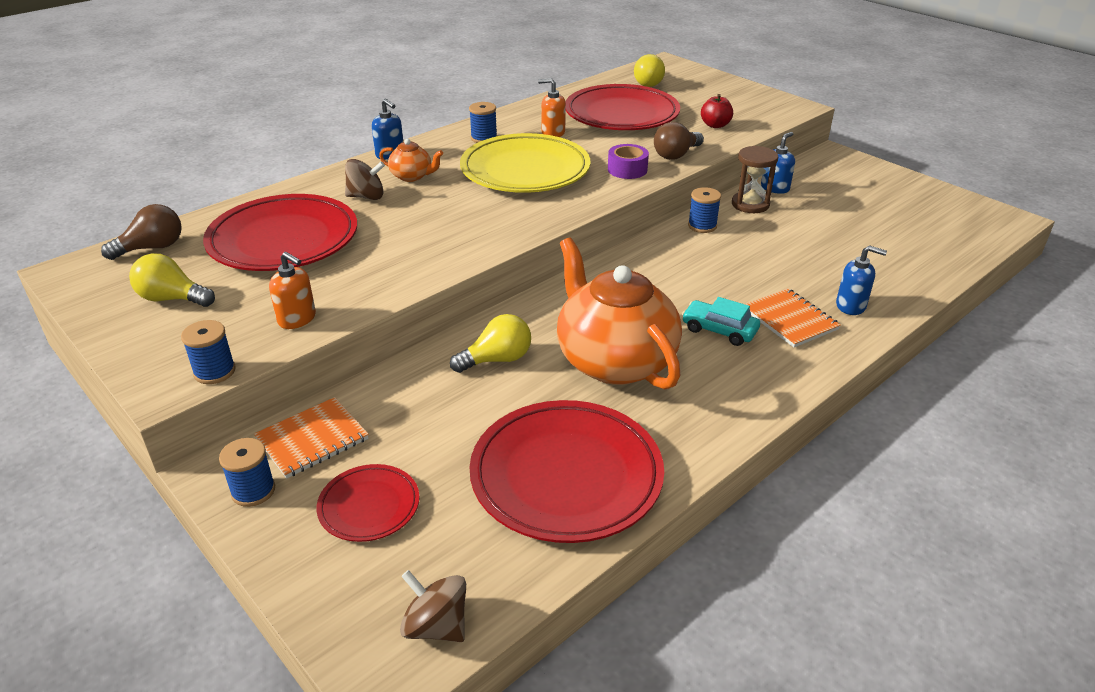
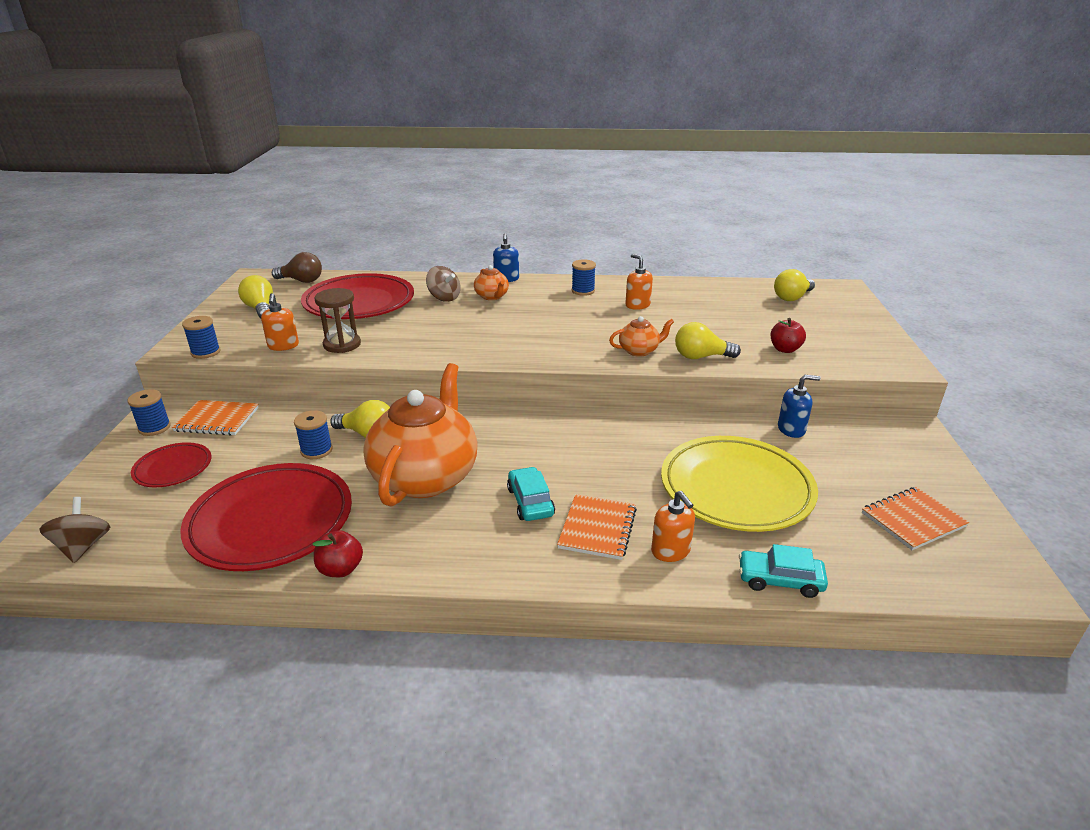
camera: 45 degrees right, 5 degrees down
yellow plate [460,133,590,193] -> yellow plate moved to [661,436,818,532]
red plate [565,84,680,130] -> none
purple tape [608,144,649,179] -> orange teapot [609,316,674,357]
brown light bulb [654,122,704,160] -> yellow light bulb [675,322,741,359]
blue spool [688,187,721,233] -> blue spool moved to [294,410,333,459]
brown hourglass [732,146,778,213] -> brown hourglass moved to [314,288,361,353]
blue soap dispenser [836,245,887,315] -> orange soap dispenser [651,491,695,562]
none -> red apple [313,530,363,577]
none -> turquoise car [739,544,828,598]
none -> orange notebook [862,487,969,550]

